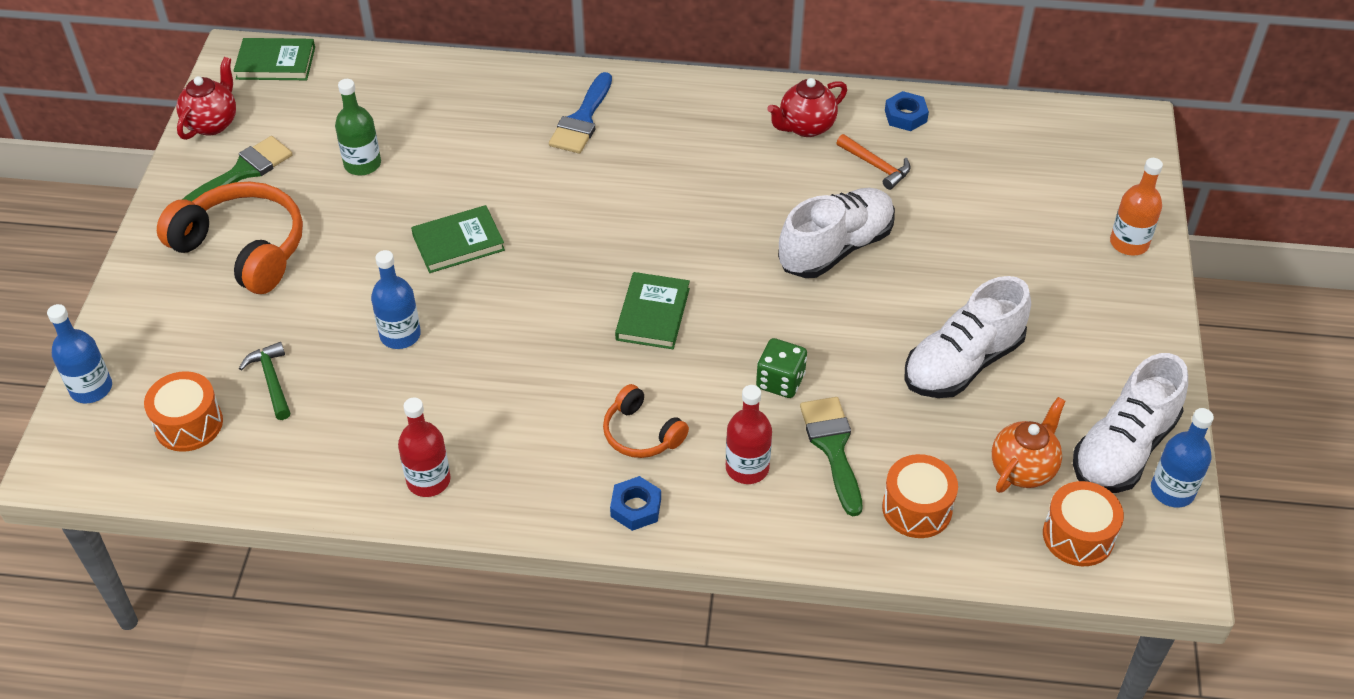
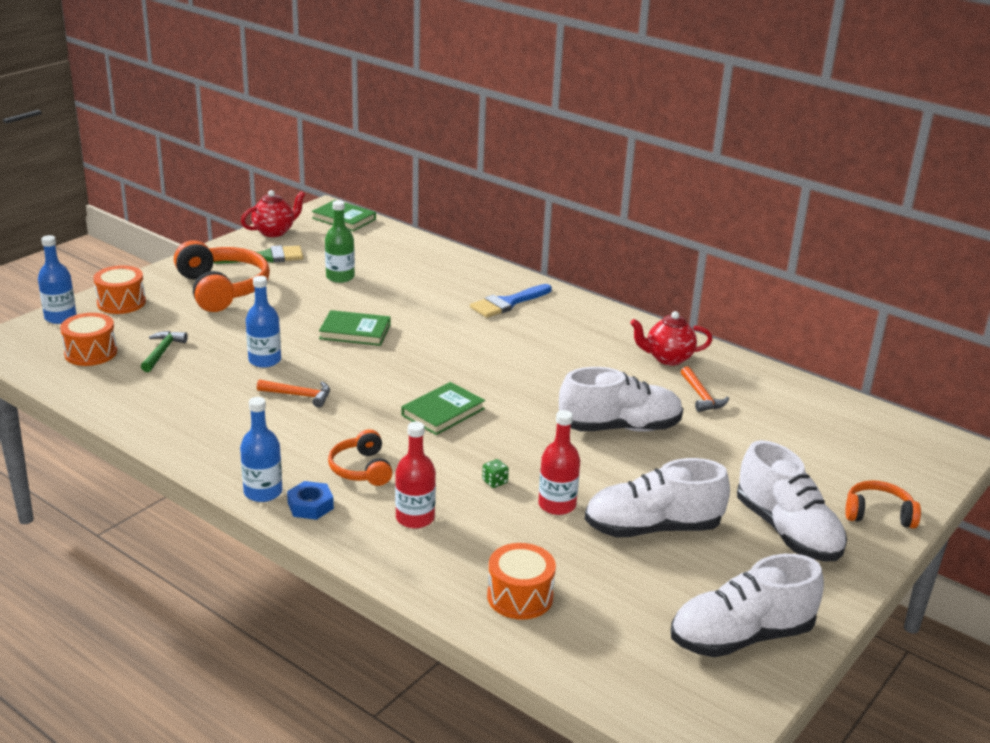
camera: 30 degrees right, 20 degrees down
red bottle [398,398,451,497] -> red bottle moved to [538,410,580,515]
green dice [756,338,807,398] -> green dice [482,459,509,488], size x0.56
green brush [800,397,862,516] -> none
blue nut [885,91,929,131] -> none
orange teapot [992,397,1066,493] -> none
orange drum [1043,481,1124,566] -> orange drum moved to [94,265,146,314]
orange bottle [1110,158,1163,256] -> orange headphones [845,480,921,528]
blue bottle [1151,408,1214,508] -> blue bottle moved to [240,397,282,502]
none -> orange hammer [257,379,330,407]
none -> white shoe [737,440,847,561]

